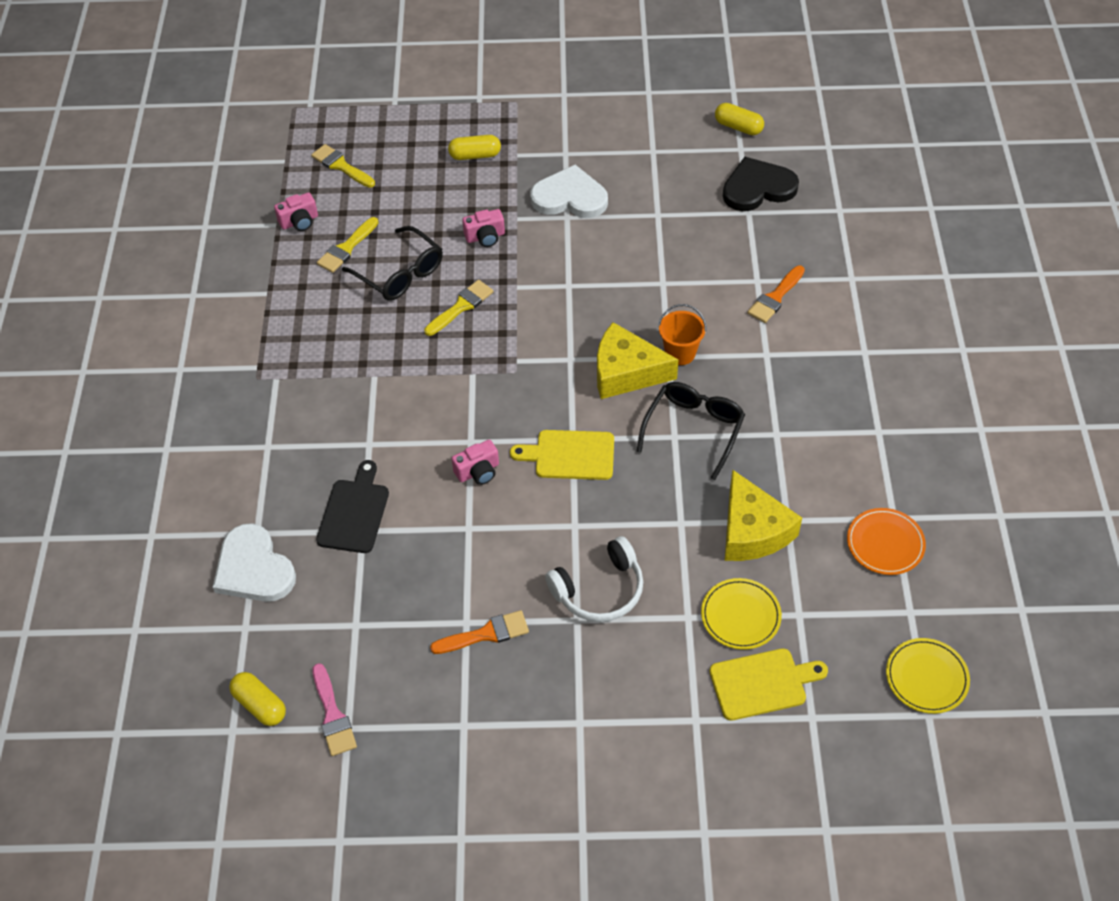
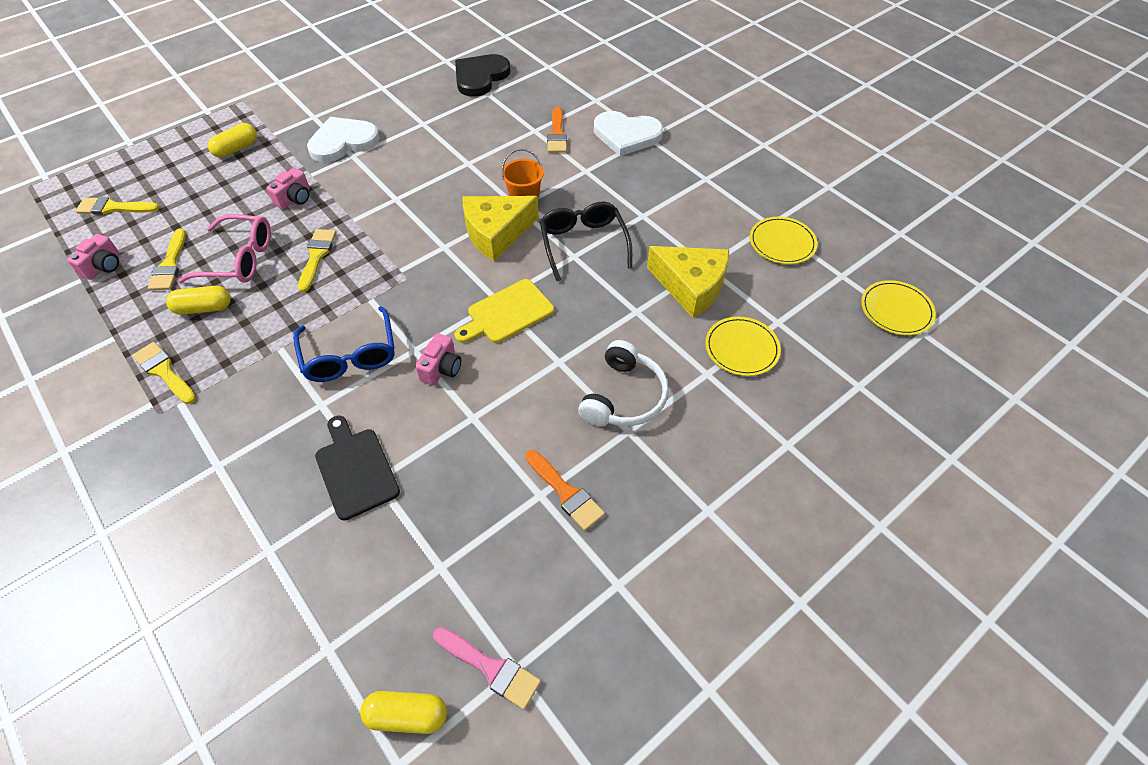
camera: 40 degrees left, 0 degrees up
white heart [213,523,296,602] -> white heart moved to [594,111,663,156]
black glasses [342,226,443,301] -> pink glasses [178,214,271,283]
orange brush [430,610,529,654] -> orange brush turned 105 degrees clockwise [526,450,605,531]
yellow cutting board [710,648,828,721] -> none
yellow capsule [715,103,764,135] -> yellow capsule moved to [166,286,231,315]
orange plate [847,508,926,575] -> yellow plate [750,217,817,264]
none -> yellow brush [132,342,196,404]
none -> blue glasses [293,306,394,382]

